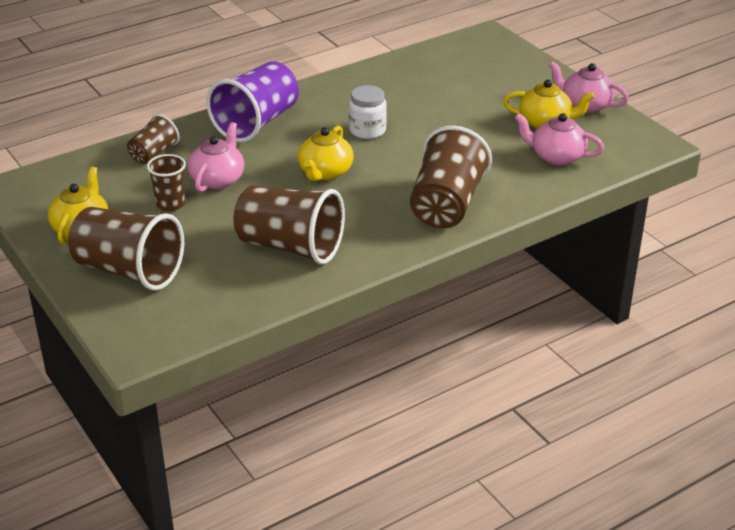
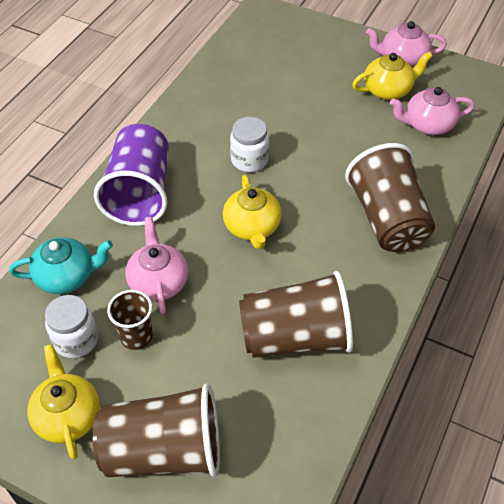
camera: 30 degrees left, 15 degrees up
brown cup [127,114,180,164] -> turquoise teapot [9,237,113,294]
none -> white jar [45,295,98,358]

